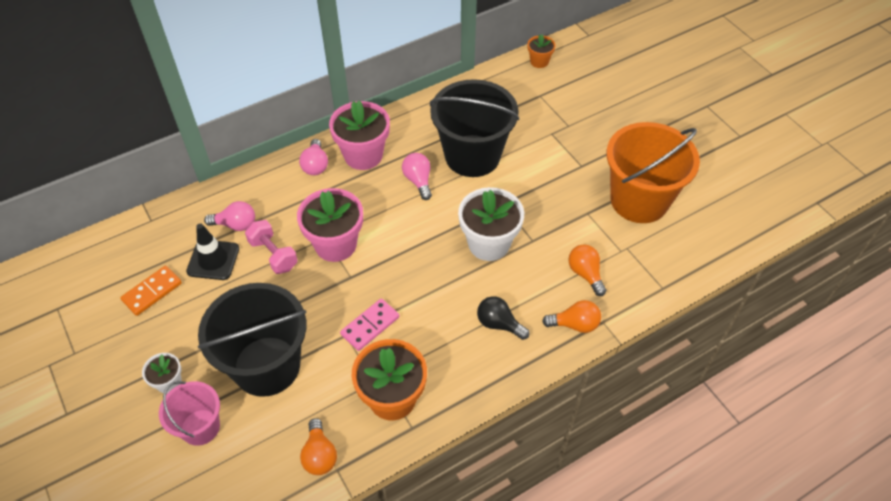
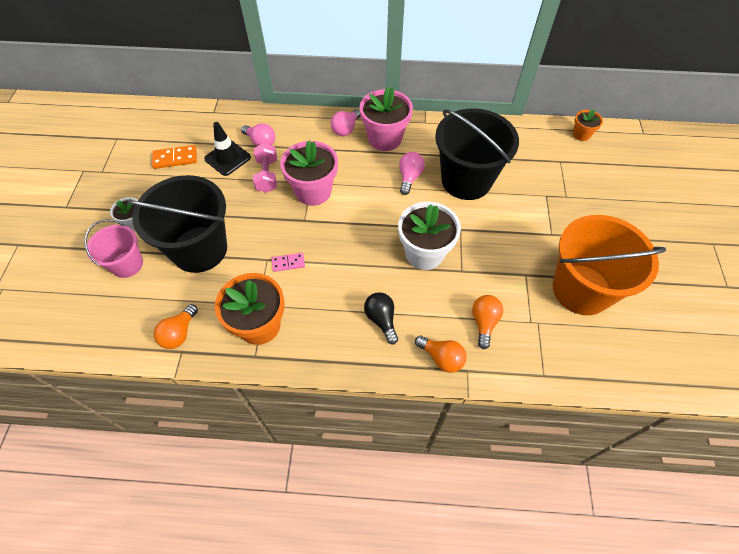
camera: 35 degrees right, 5 degrees up
pink domino [340,298,399,351] -> pink domino [272,253,305,272], size x0.66

